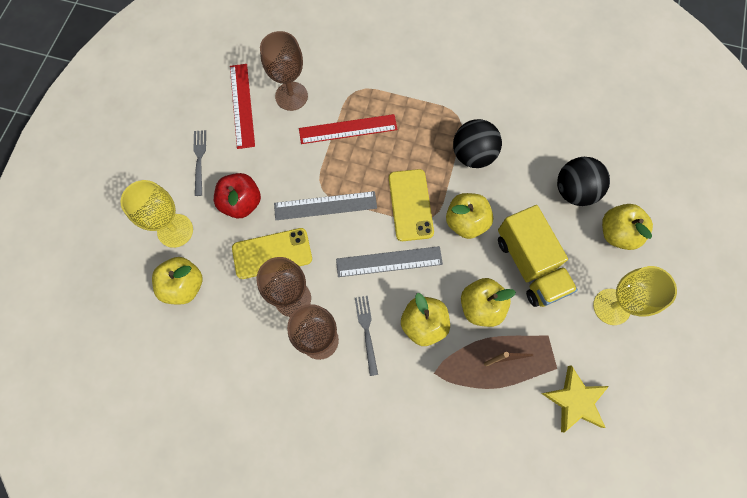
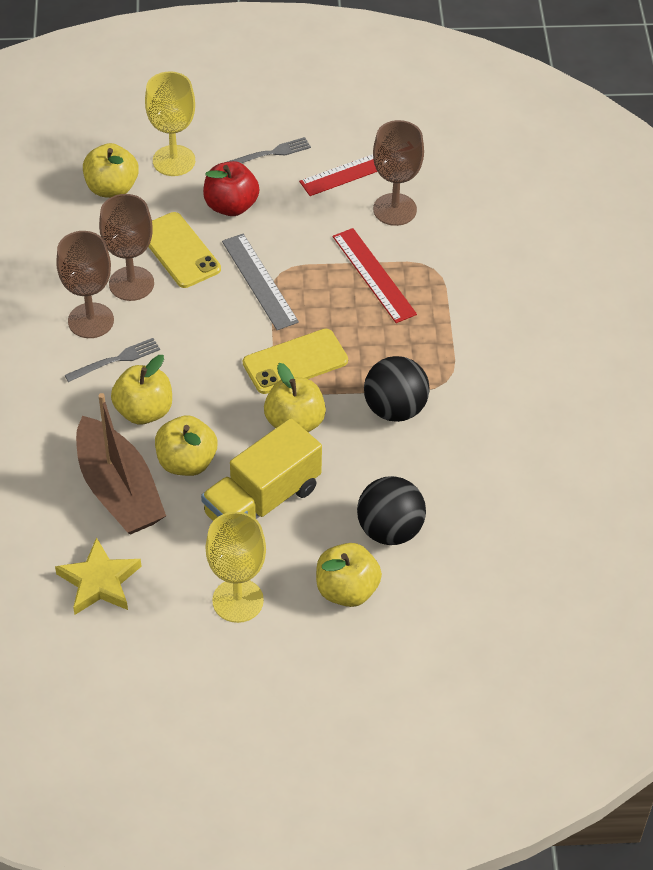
camera: 70 degrees right, 20 degrees down
grey ruler [336,246,443,277] -> none

